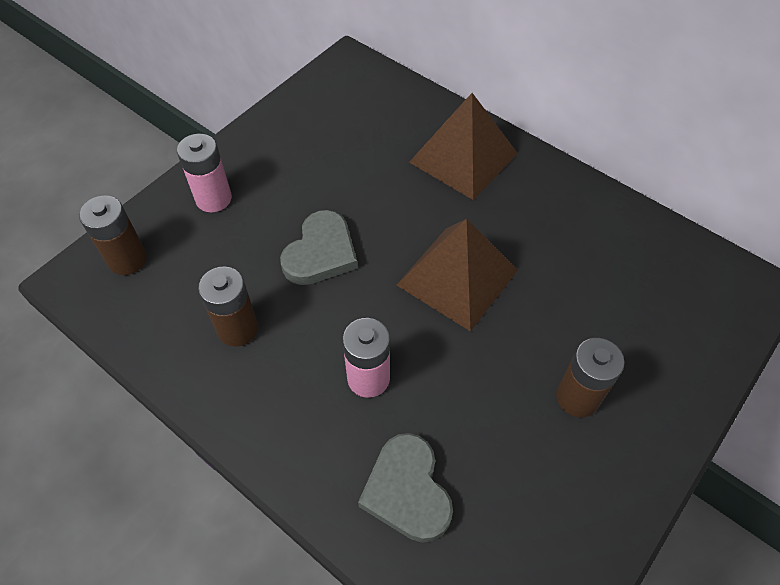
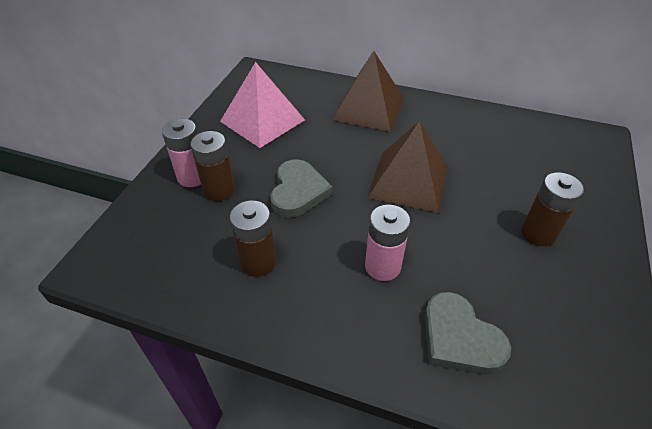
camera: 20 degrees left, 10 degrees down
brown battery [79,195,147,275] -> brown battery moved to [190,131,235,201]
none -> pink pyramid [220,62,305,148]

